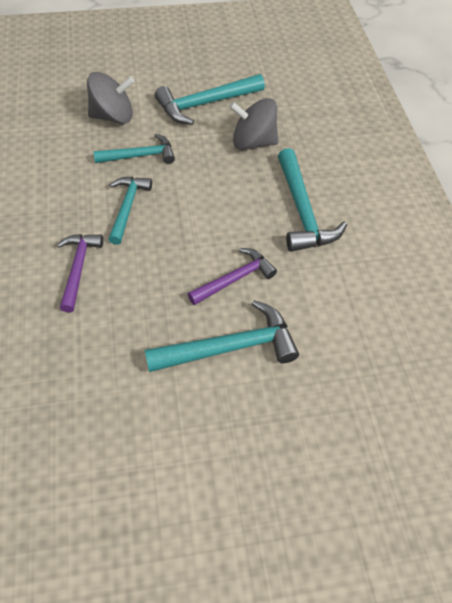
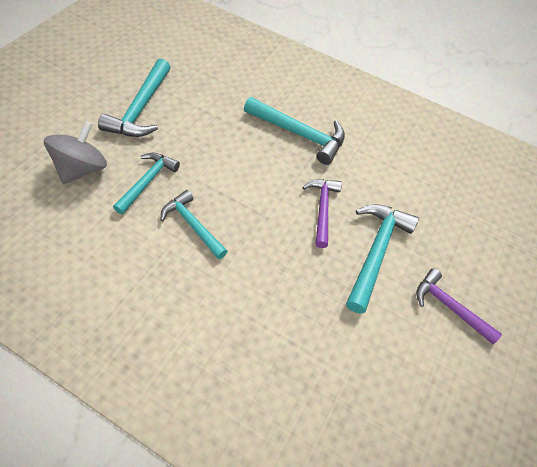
camera: 55 degrees left, 0 degrees up
purple hammer [57,234,103,313] -> purple hammer moved to [416,268,502,344]
grey spinning top [229,98,278,150] -> none

